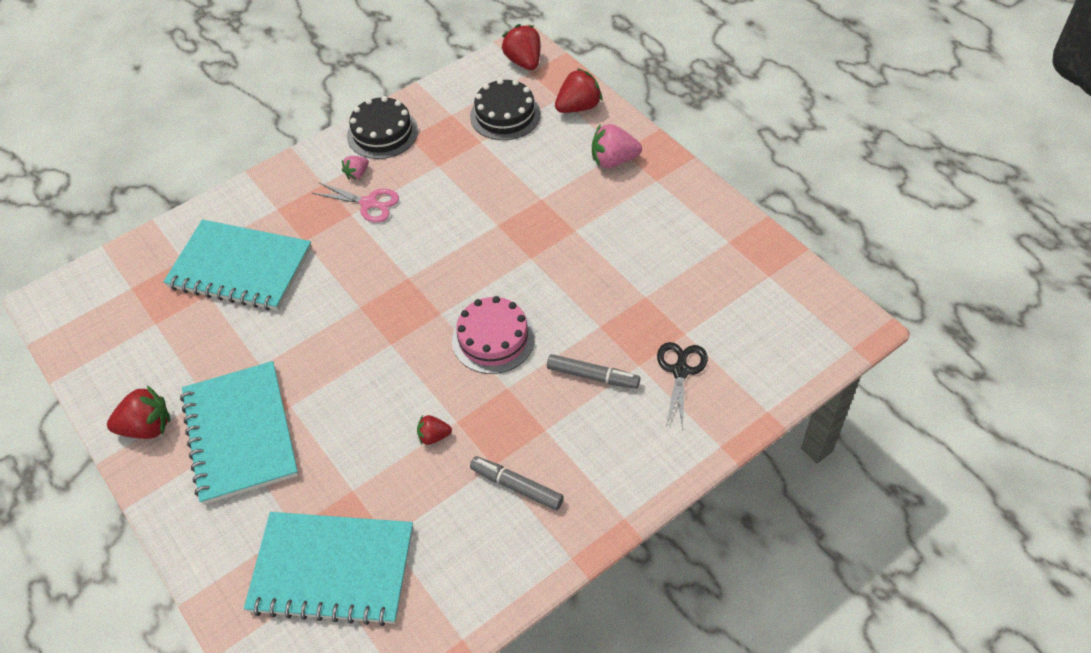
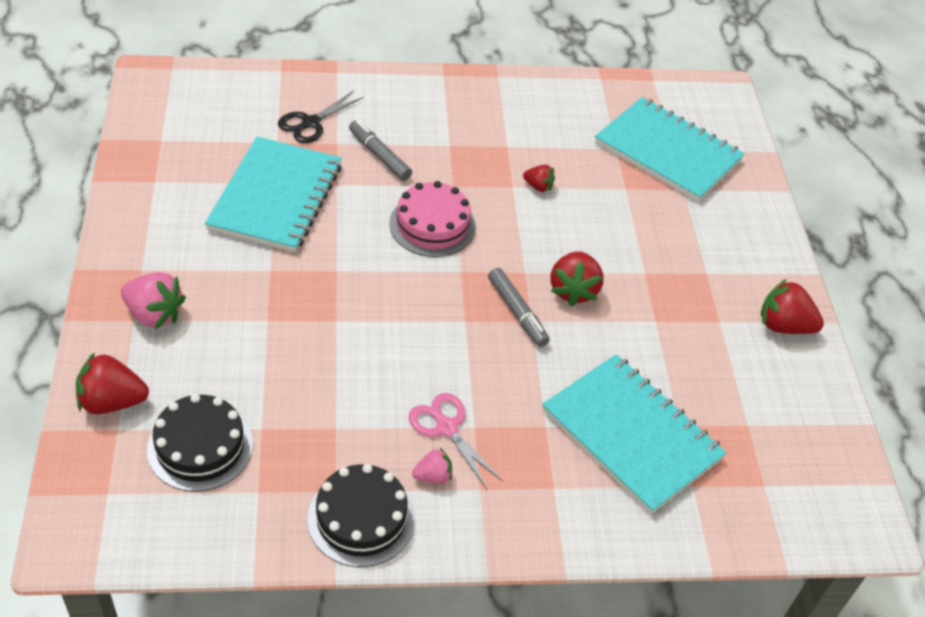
camera: 155 degrees left, 5 degrees down
turquoise notebook [180,361,298,505] -> turquoise notebook moved to [205,137,342,252]
grey marker [470,456,564,510] -> grey marker moved to [488,268,550,347]
red strawberry [501,24,541,70] -> red strawberry moved to [551,251,604,307]

